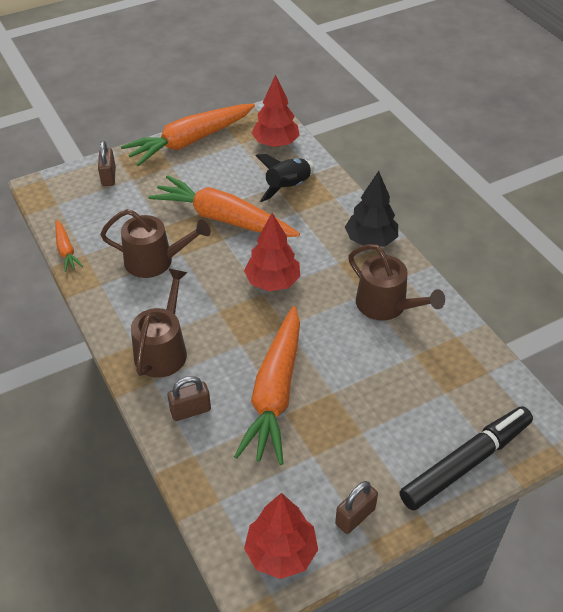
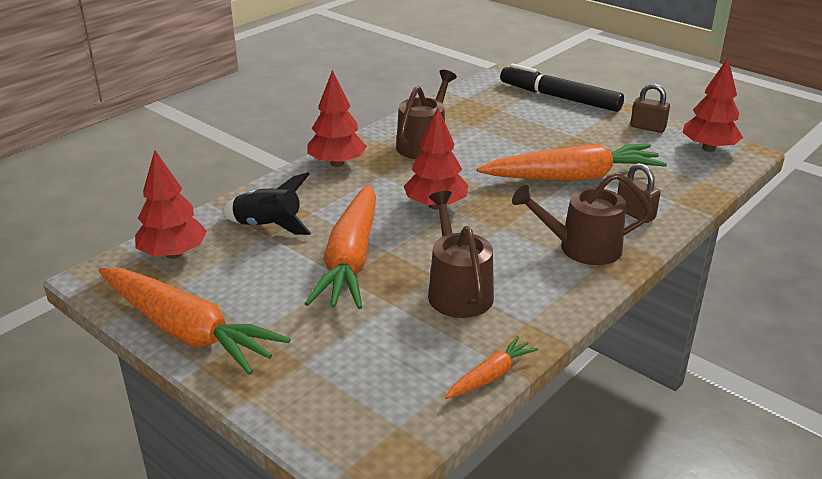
camera: 110 degrees left, 15 degrees down
brown padlock [98,140,116,186] -> none
black tree [345,171,398,247] -> red tree [307,70,367,167]

